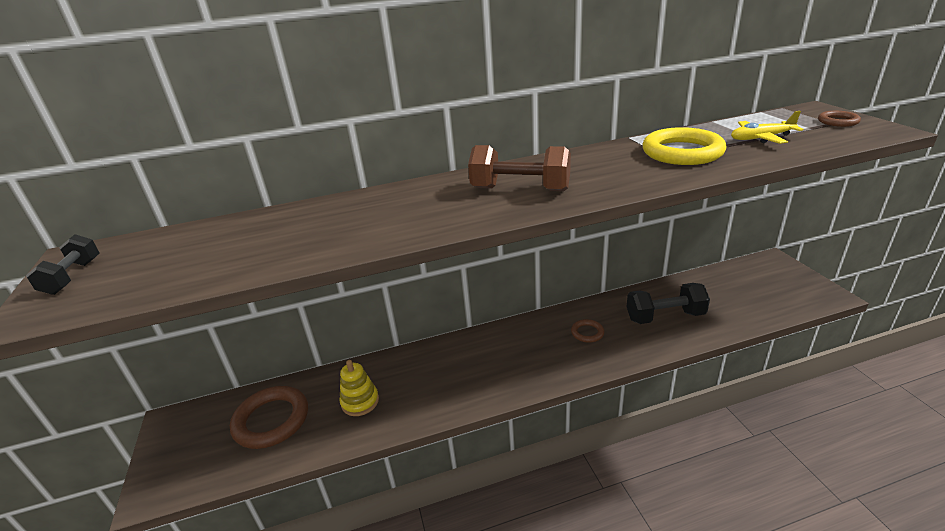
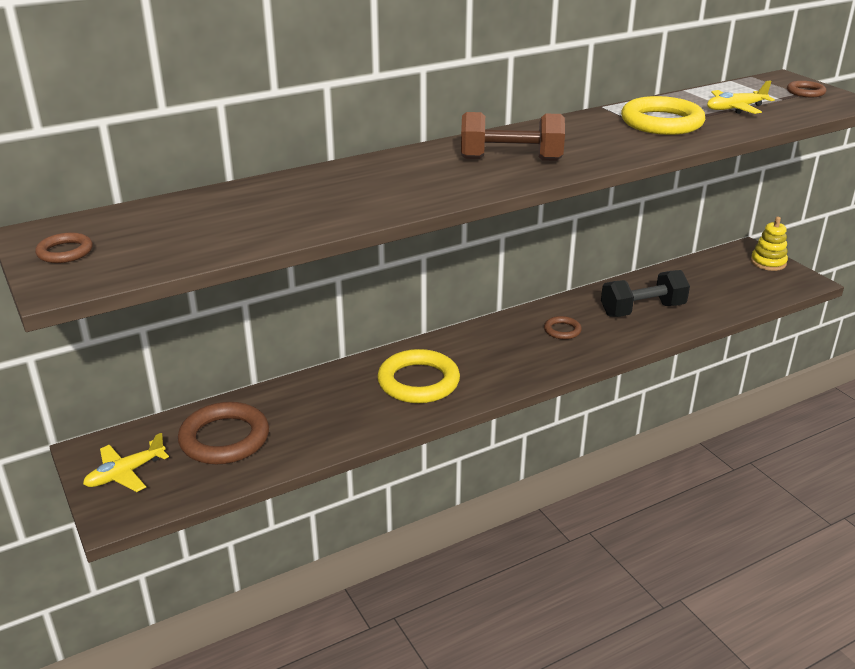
camera: 15 degrees left, 0 degrees up
black dumbbell [26,234,99,295] -> brown ring [35,232,93,263]
yellow stacking toy [339,360,379,416] -> yellow stacking toy moved to [751,217,788,271]
none -> yellow plane [83,433,169,492]
none -> yellow ring [377,349,460,403]

